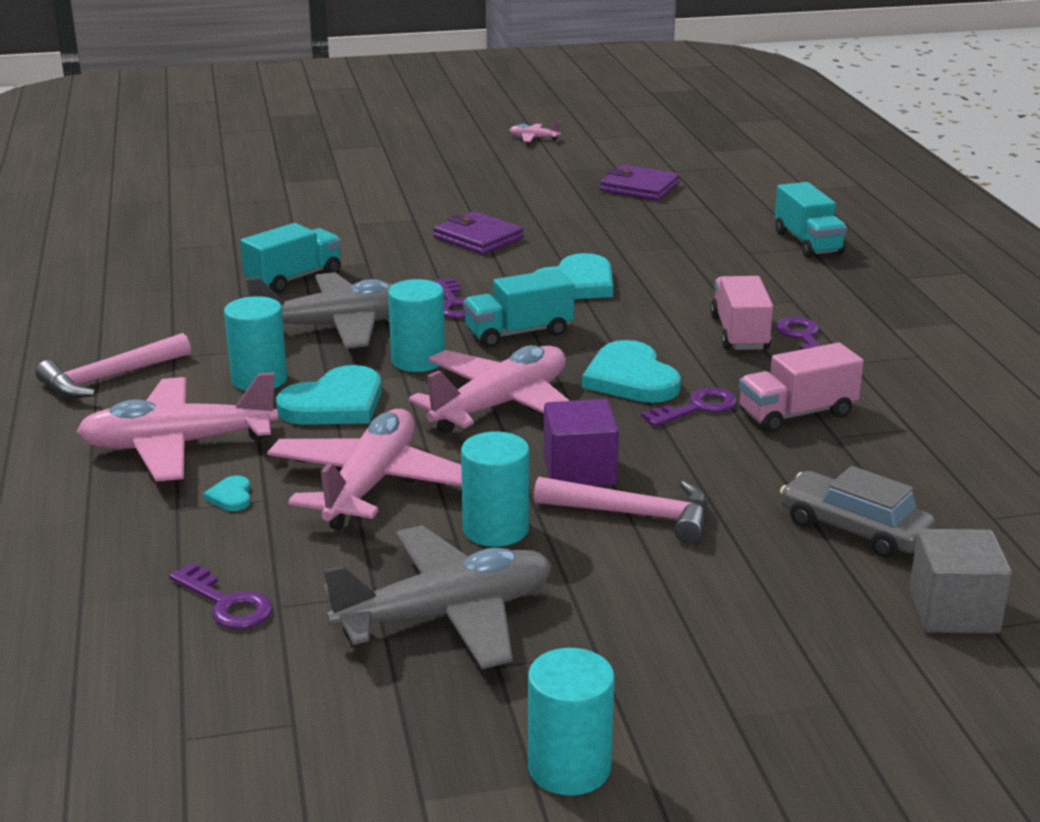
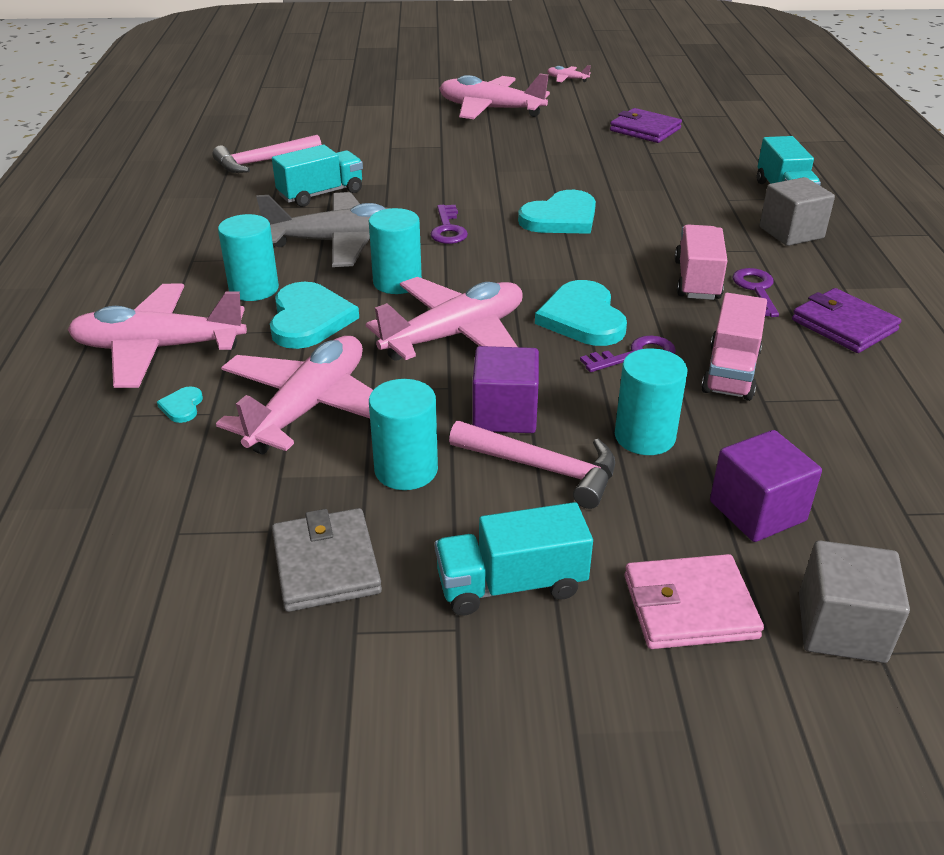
camera: 10 degrees right, 10 degrees up
pink hammer [36,333,191,398] -> pink hammer moved to [213,135,322,173]
purple key [169,563,273,629] -> none
turquoise heart [276,365,382,425] -> turquoise heart turned 60 degrees counterclockwise [270,282,359,349]
grey plane [323,525,552,669] -> grey wallet [272,508,382,612]
purple wallet [433,211,523,255] -> purple wallet moved to [792,288,901,353]
turquoise truck [463,269,574,348] -> turquoise truck moved to [435,502,593,615]
turquoise cylinder [528,648,615,795] -> turquoise cylinder moved to [615,348,687,455]
pink truck [739,342,864,432] -> pink truck turned 60 degrees counterclockwise [701,293,767,401]
grey car [780,466,935,558] -> purple cube [710,430,822,542]
none -> pink plane [439,74,550,119]
none -> pink wallet [624,554,764,649]
none -> grey cube [759,177,835,246]

